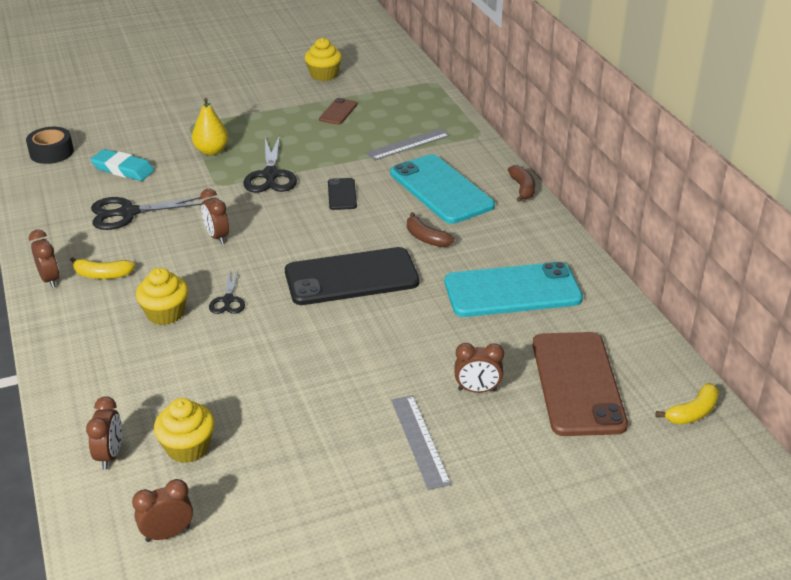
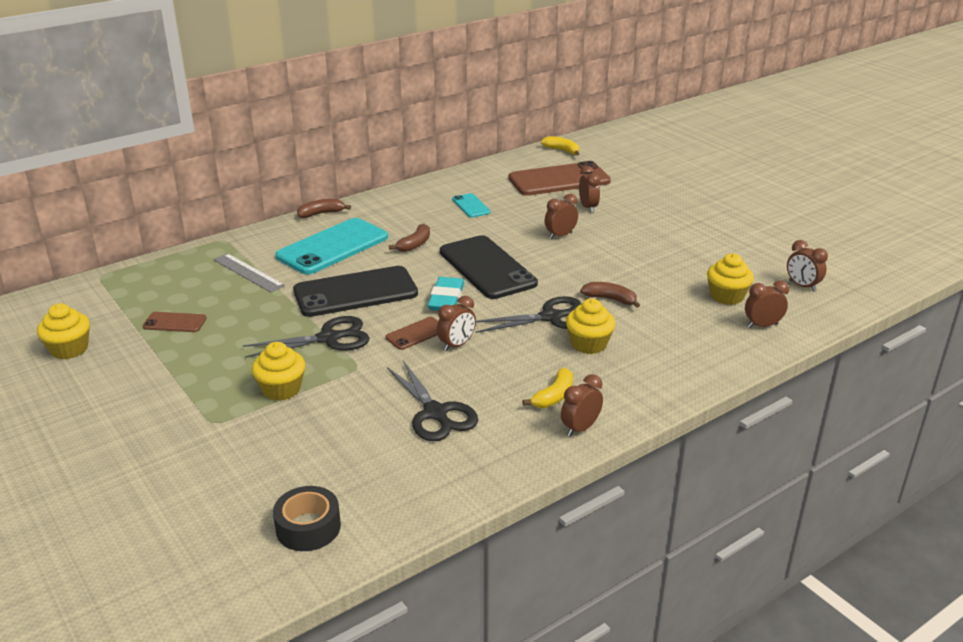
camera: 105 degrees left, 5 degrees down
yellow banana [70,257,135,279] -> yellow banana turned 45 degrees clockwise [522,368,573,408]
turquoise eraser [90,149,155,181] -> turquoise eraser moved to [427,277,464,311]
yellow pear [192,98,228,155] -> yellow cupcake [252,342,305,401]
black scissors [209,268,245,314] -> black scissors [475,296,581,333], size x1.73
black phone [328,178,357,210] -> black phone [293,266,418,317], size x2.13
grey ruler [391,395,451,490] -> none
turquoise phone [445,262,583,317] -> turquoise phone [452,193,491,218], size x0.47
none -> brown phone [385,317,438,350]
none -> brown clock [545,194,578,239]
none -> brown banana [580,282,640,308]

